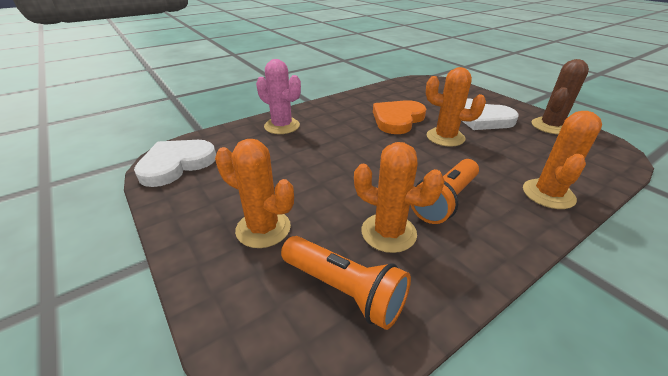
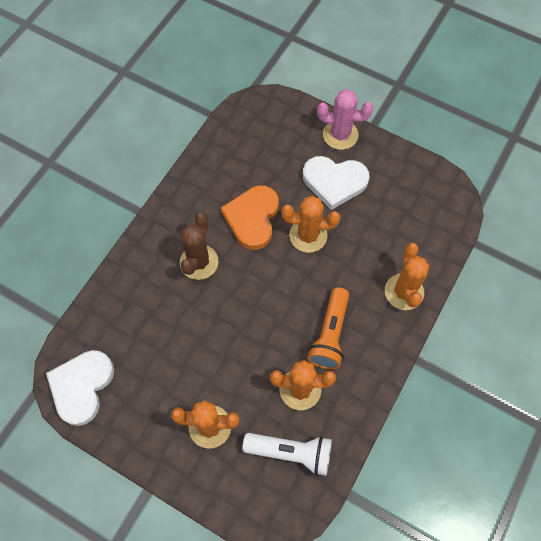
camera: 25 degrees left, 30 degrees up
pink cactus [256,59,301,134] -> pink cactus moved to [317,89,373,150]
orange flashlight [281,236,411,330] -> white flashlight [242,433,332,476]
brown cactus [532,59,589,134] -> brown cactus moved to [180,213,219,280]

